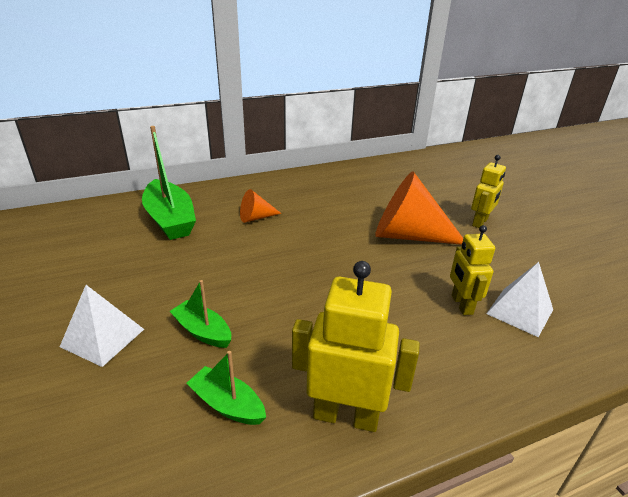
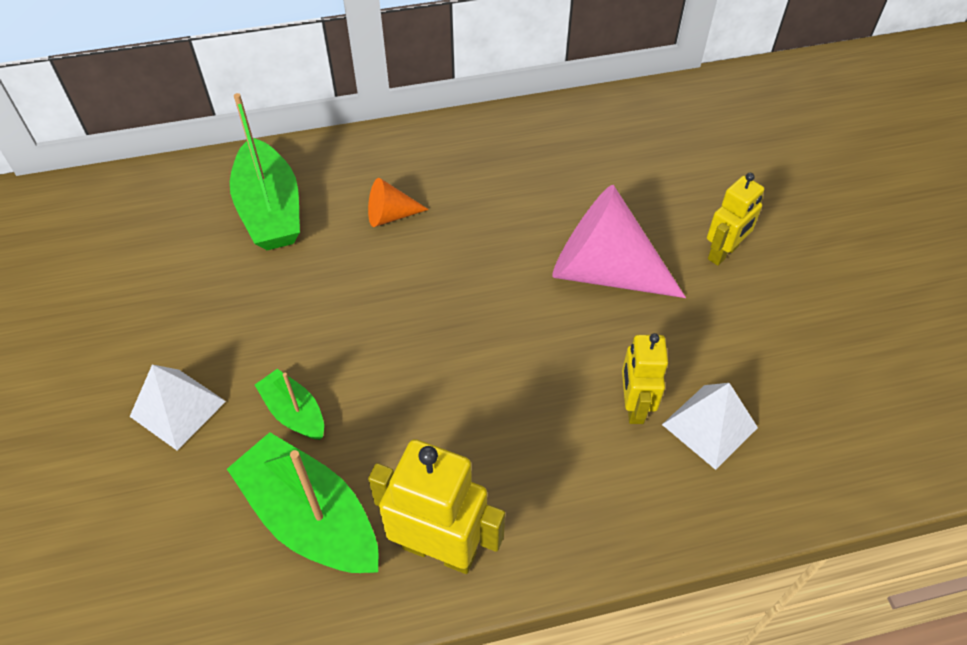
camera: 10 degrees right, 20 degrees up
green boat [186,351,266,425] -> green boat [227,432,379,573], size x1.83
orange cone [375,171,463,245] -> pink cone [552,185,686,298]

